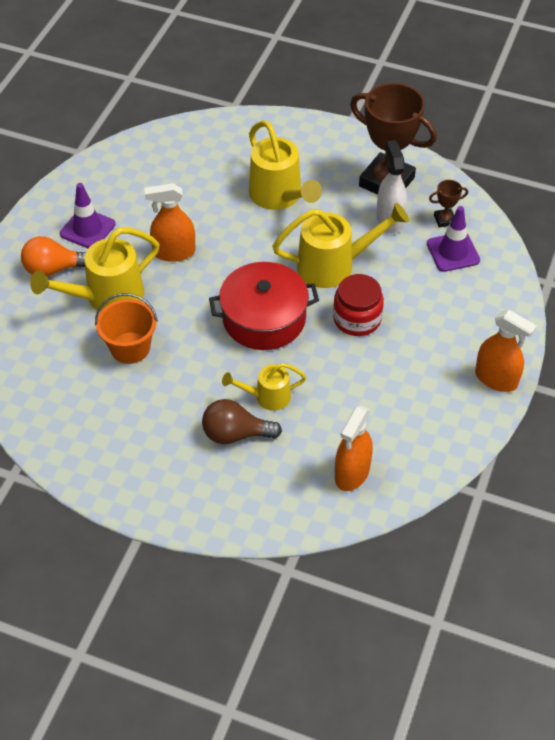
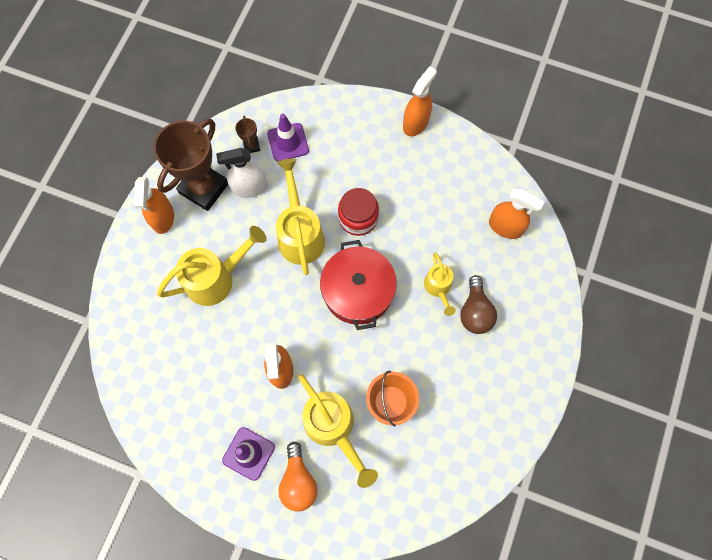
camera: 90 degrees left, 20 degrees up
none -> orange spray bottle [134,177,174,234]

